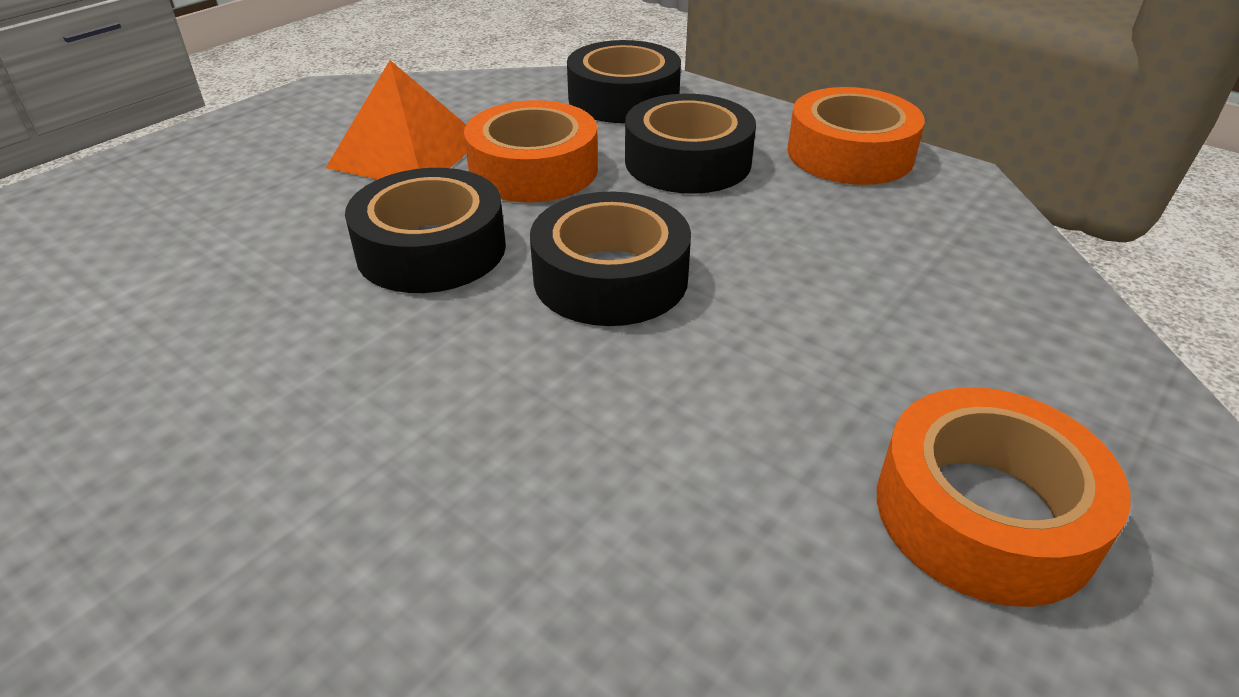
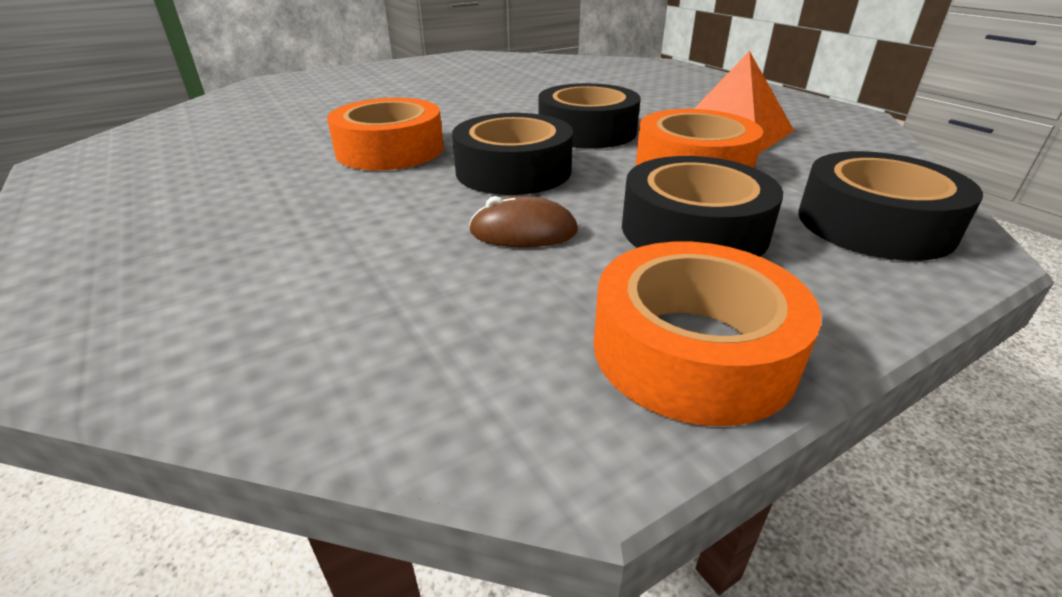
camera: 110 degrees right, 5 degrees down
orange tape [877,387,1131,607] -> orange tape moved to [327,98,444,170]
none -> brown mouse [469,196,578,247]

